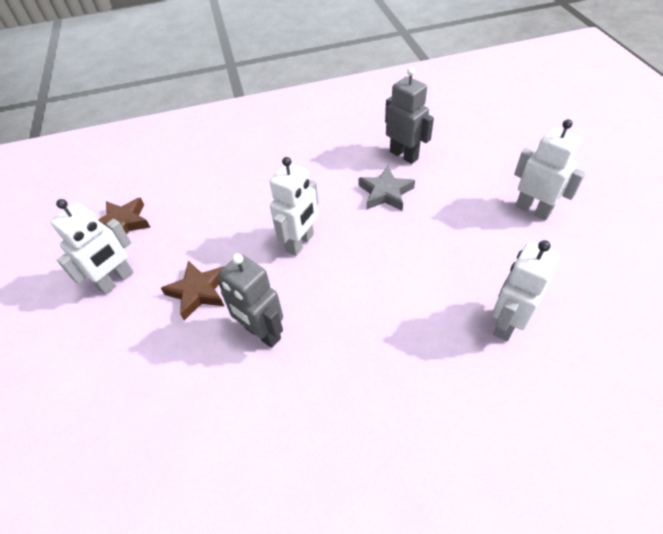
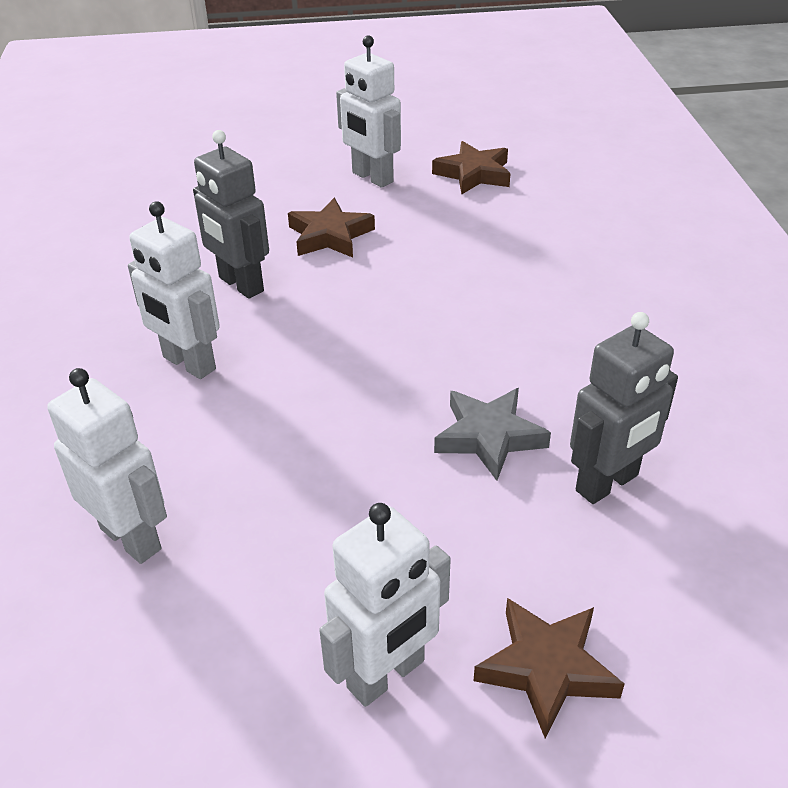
camera: 95 degrees right, 10 degrees down
grey robot [218,253,283,348] -> grey robot turned 90 degrees counterclockwise [193,130,269,299]
white robot [270,157,319,256] -> white robot moved to [128,201,220,379]
none -> brown star [474,598,625,739]

